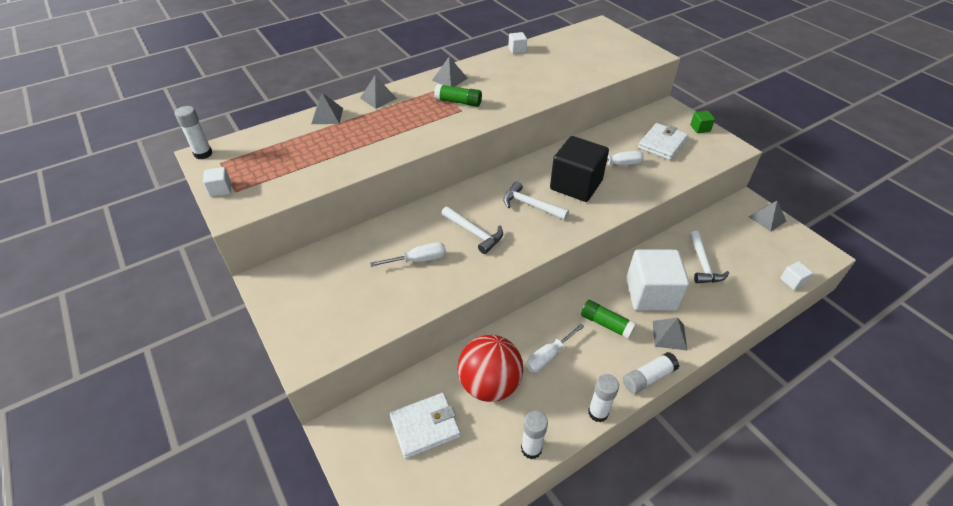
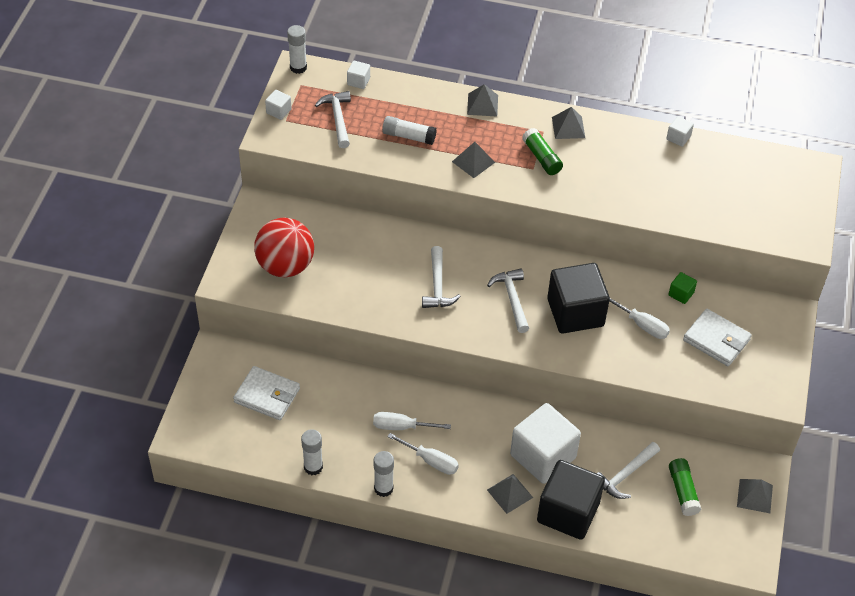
camera: 45 degrees right, 5 degrees up
grey pyramid [311,93,343,124] -> grey pyramid moved to [452,142,495,178]
white screwdriver [370,242,446,267] -> white screwdriver moved to [387,433,459,475]
red ball [458,335,523,402] -> red ball moved to [254,217,314,278]
green glue stick [581,300,637,339] -> green glue stick moved to [669,458,701,516]
white glue stick [623,352,679,394] -> white glue stick moved to [382,116,437,145]
white wallet [638,123,688,160] -> white wallet turned 45 degrees clockwise [683,309,752,366]
green cube [690,111,715,133] -> green cube moved to [668,272,697,304]
white cube [780,261,813,290] -> white cube moved to [347,61,370,89]
none -> white hammer [315,91,351,148]
none -> black cube [537,460,605,540]

